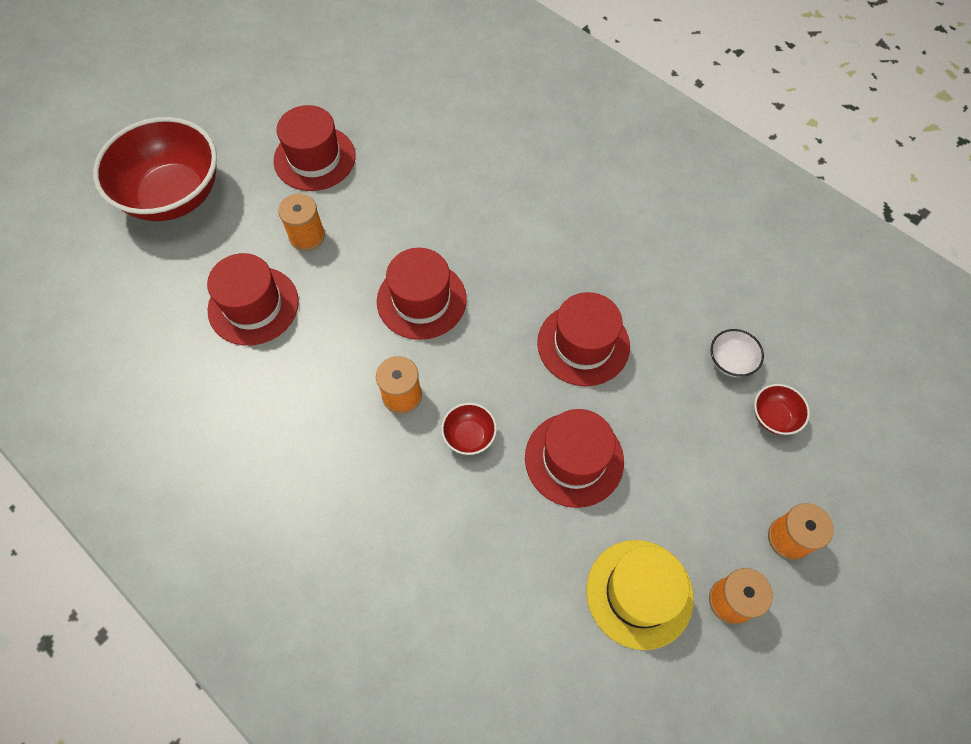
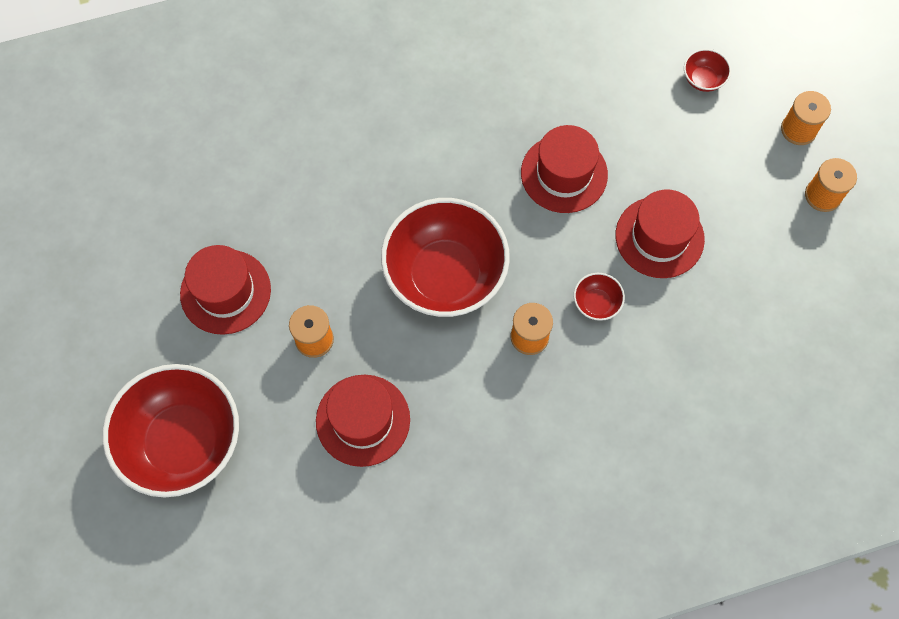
camera: 60 degrees left, 5 degrees up
red hat [377,248,467,340] -> red bowl [381,198,510,317]
yellow hat [586,540,694,650] -> none
white bowl [710,329,764,377] -> none

